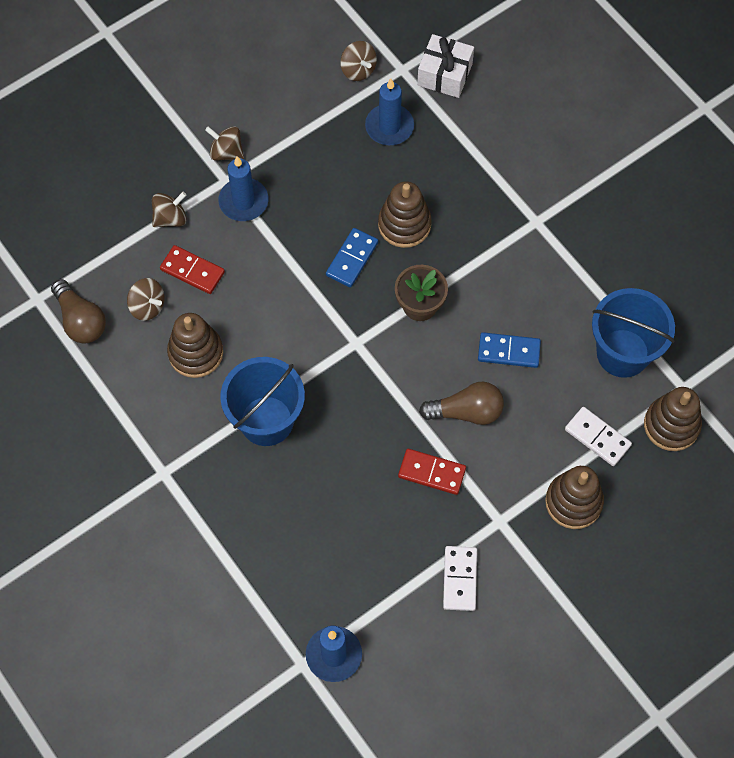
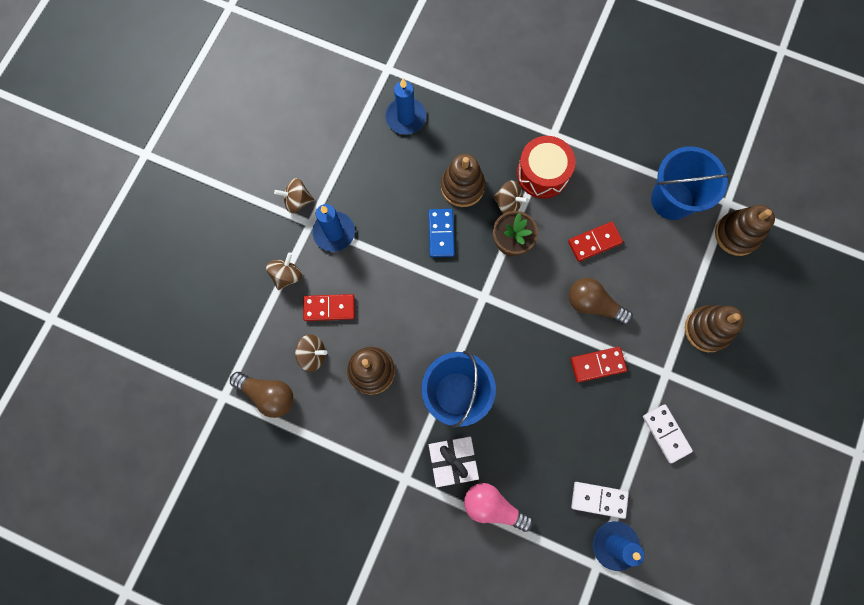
camera: 30 degrees left, 10 degrees up
brown spinning top [340,41,377,81] -> brown spinning top moved to [493,180,529,214]
white gift [417,34,474,98] -> white gift moved to [429,436,479,487]
brown light bulb [419,382,504,425] -> brown light bulb turned 120 degrees counterclockwise [569,278,633,325]
blue domino [478,332,541,368] -> red domino [568,222,623,262]
white domino [565,407,632,466] -> white domino moved to [571,482,629,519]
none -> pink light bulb [464,483,534,532]
none -> red drum [517,136,576,199]

